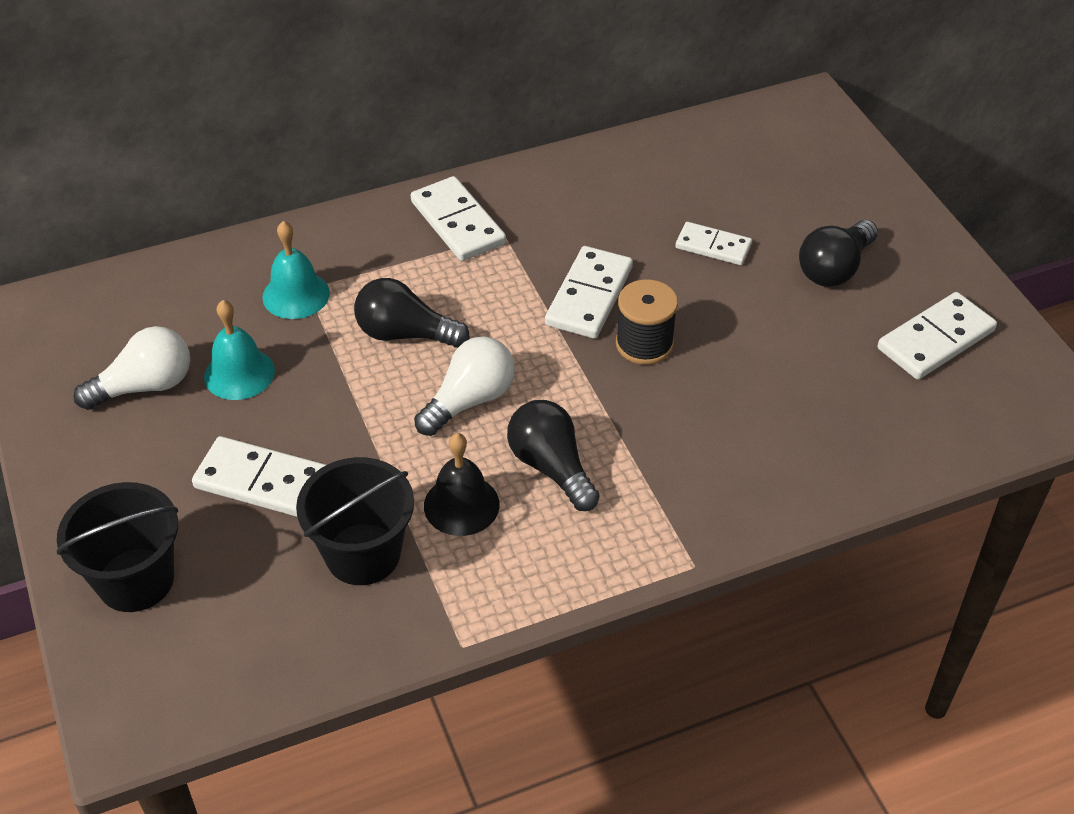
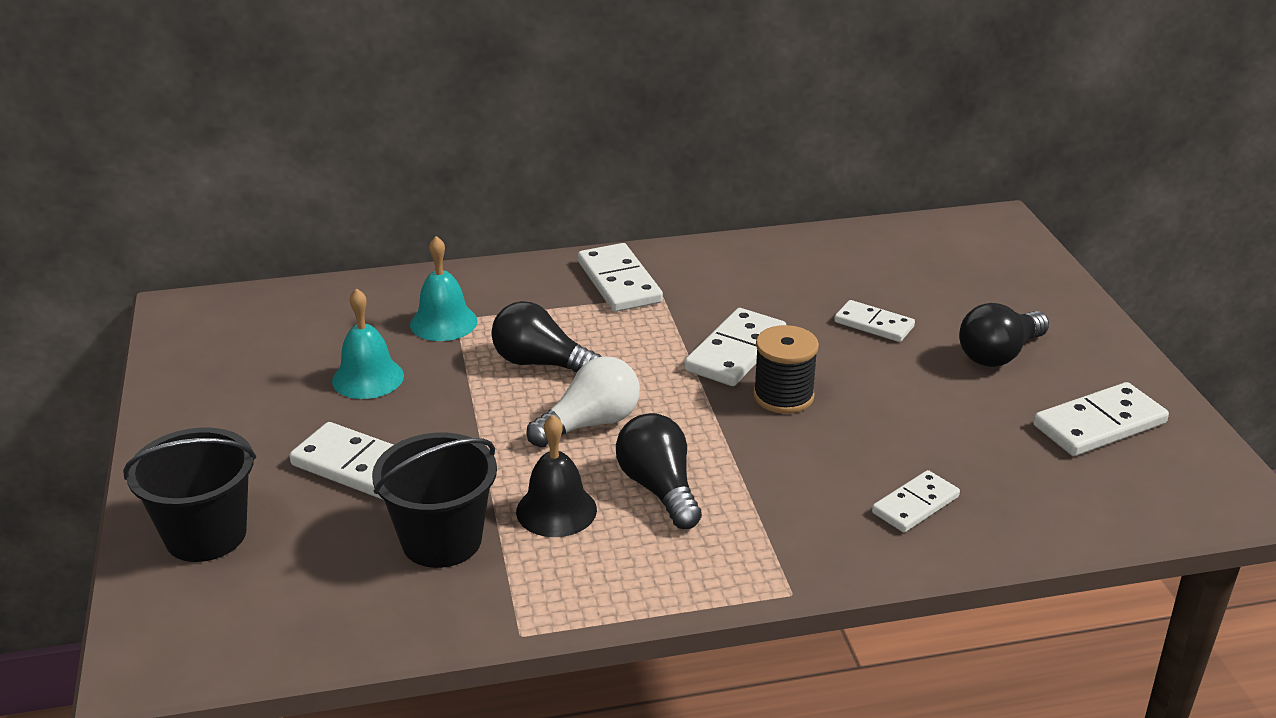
camera: 10 degrees right, 15 degrees down
white light bulb [73,326,190,410] -> none
none -> white domino [872,470,960,532]

